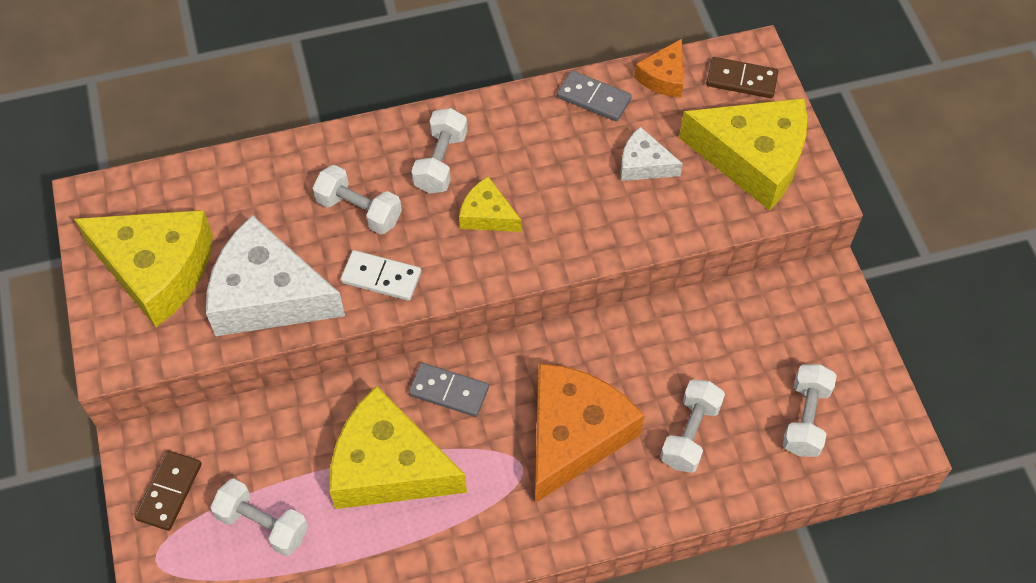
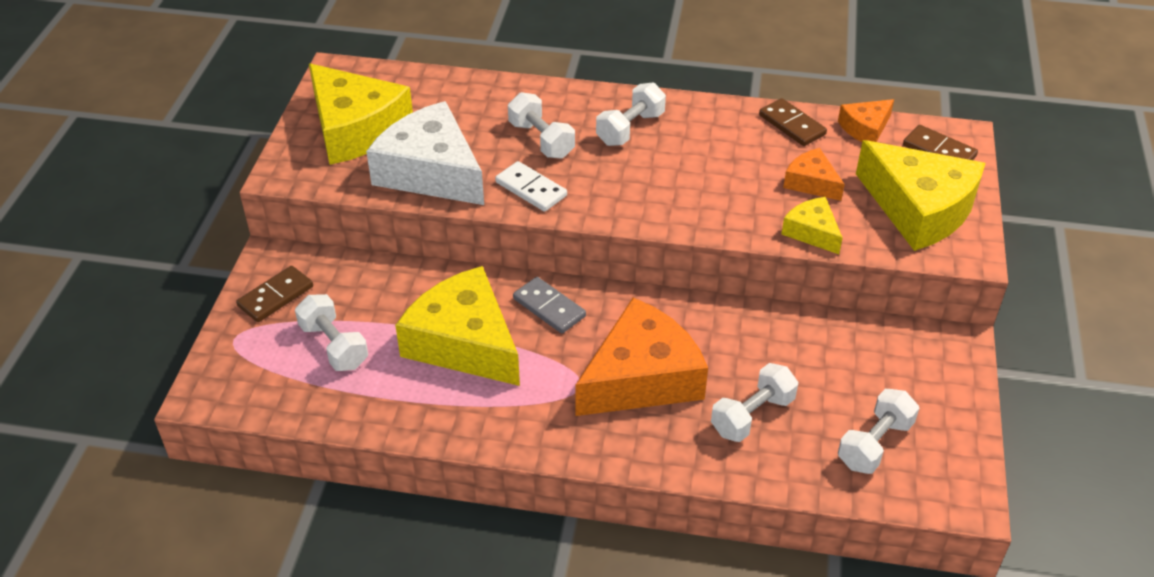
camera: 25 degrees right, 15 degrees down
yellow cheese [459,177,521,232] -> yellow cheese moved to [781,197,843,254]
grey domino [557,70,632,122] -> brown domino [759,98,827,146]
white cheese [621,127,683,181] -> orange cheese [783,148,845,201]

